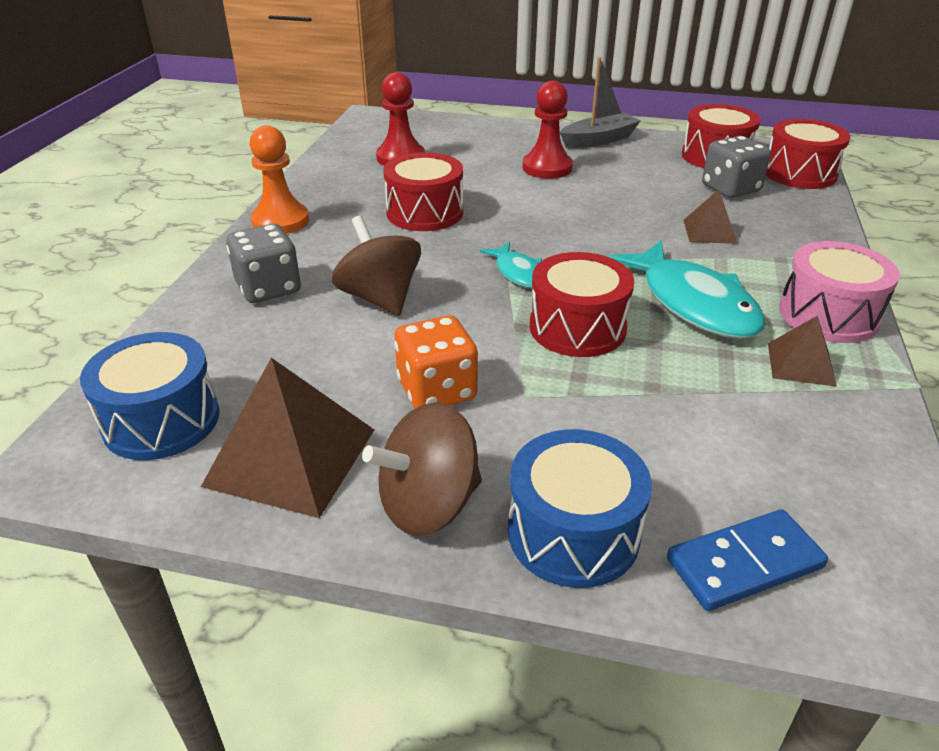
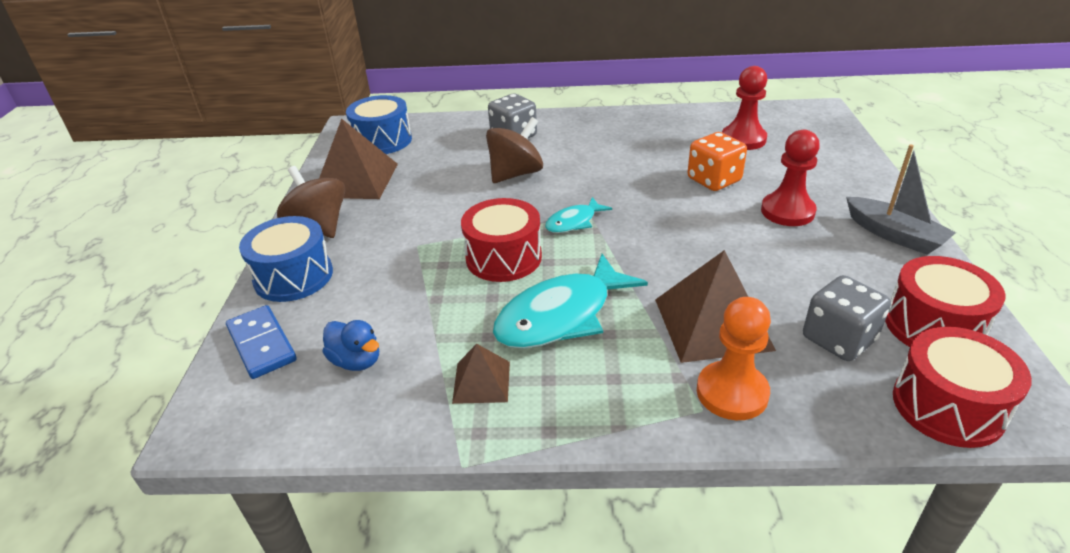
camera: 80 degrees right, 0 degrees up
orange pawn [250,125,309,234] -> orange pawn moved to [697,297,771,420]
red drum [383,153,463,231] -> none
orange dice [394,315,478,409] -> orange dice moved to [687,132,747,191]
brown pyramid [684,189,738,244] -> brown pyramid [655,250,776,363], size x1.84
pink drum [779,241,900,343] -> none
none -> blue duck [323,320,379,371]

